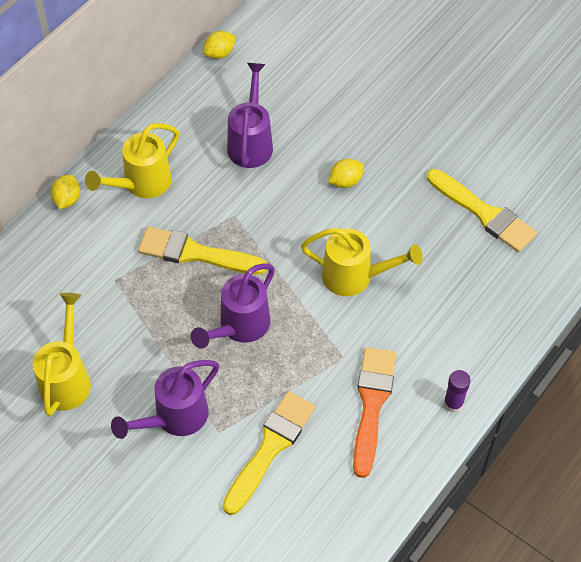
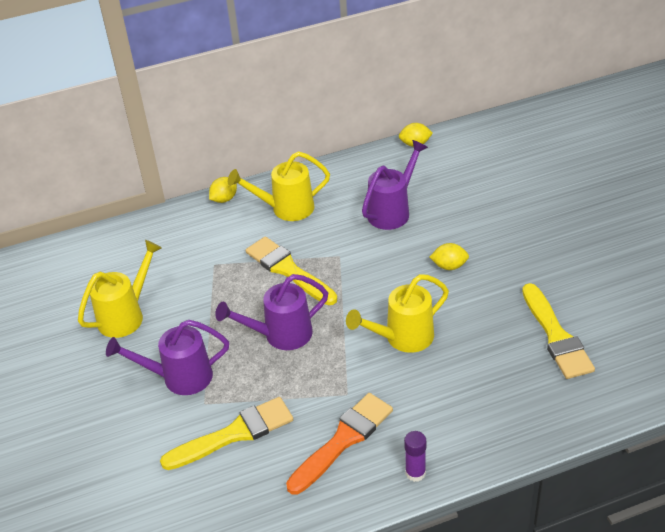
camera: 35 degrees right, 15 degrees down
yellow watering can [301,228,423,296] -> yellow watering can turned 105 degrees clockwise [346,274,449,353]

